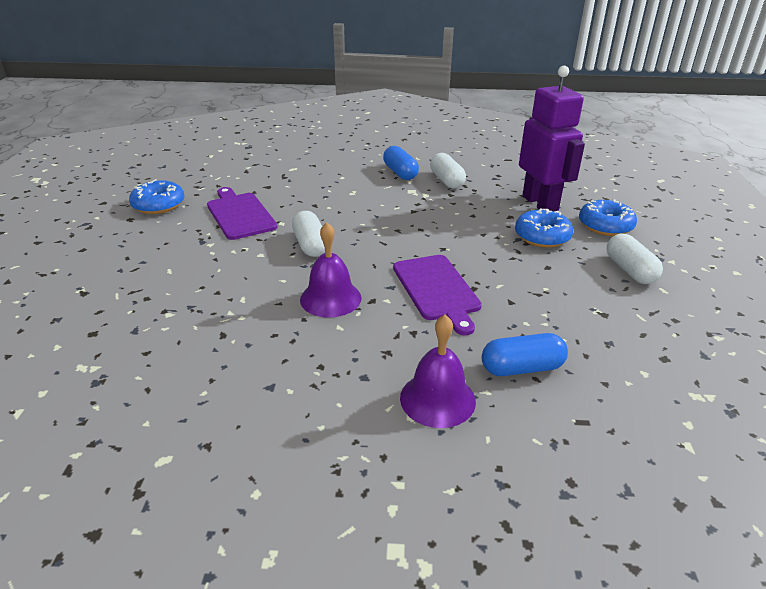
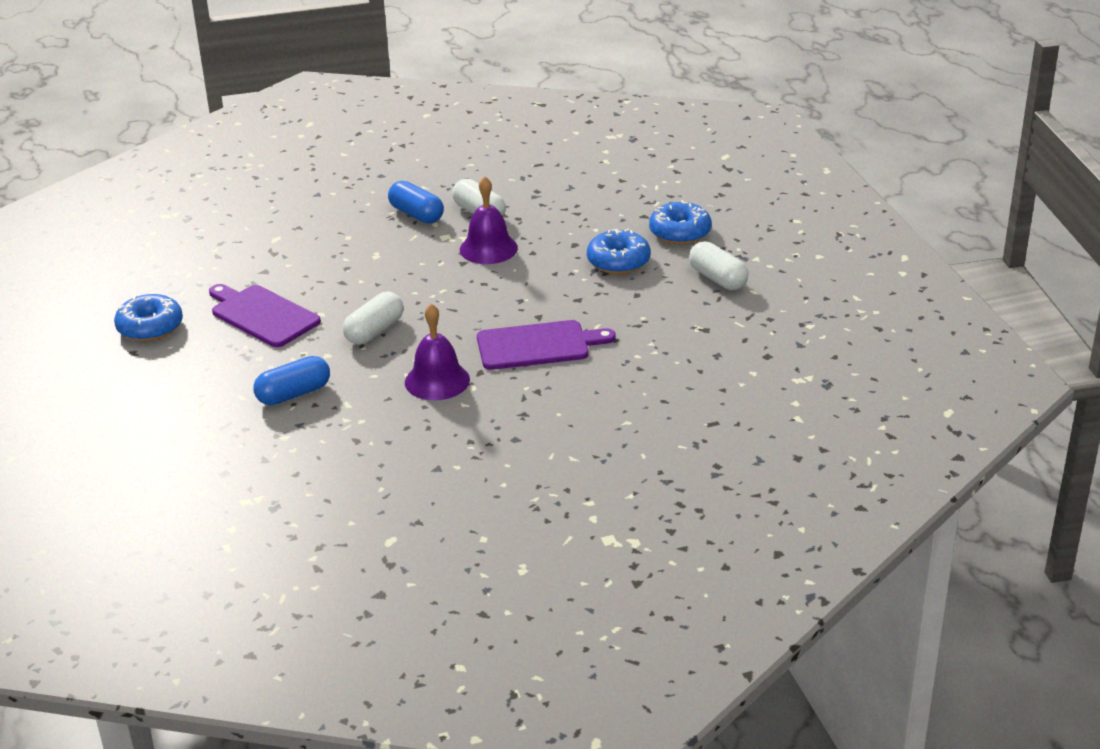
camera: 20 degrees left, 0 degrees up
white capsule [292,211,325,257] -> white capsule turned 75 degrees clockwise [343,292,404,345]
purple cutting board [393,255,482,335] -> purple cutting board turned 60 degrees counterclockwise [477,320,616,370]
purple bell [400,315,476,428] -> purple bell moved to [460,176,518,264]
blue capsule [482,333,568,376] -> blue capsule moved to [253,356,330,405]
purple robot [519,66,585,211] -> none

